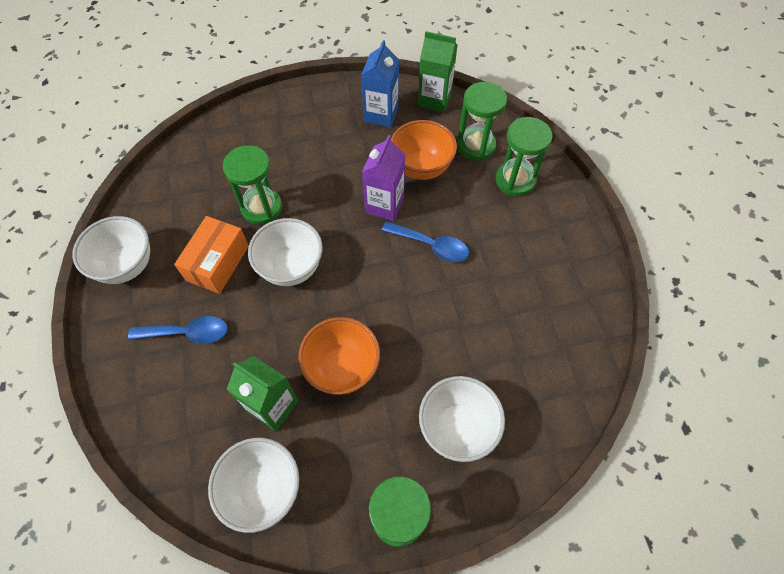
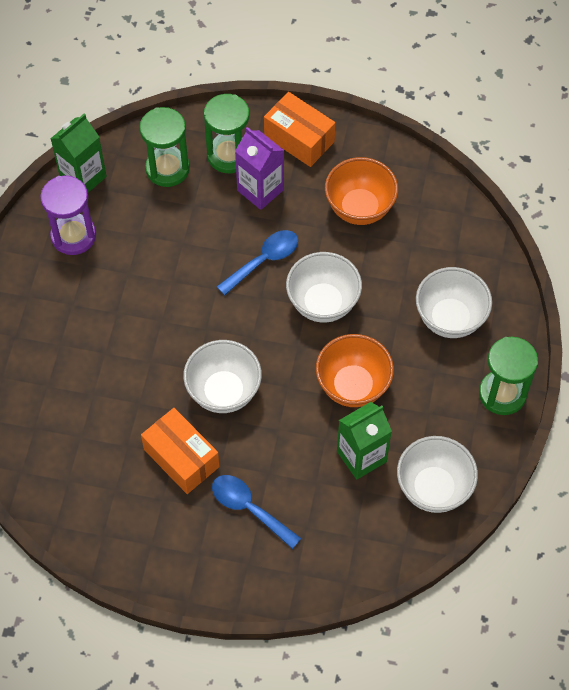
camera: 65 degrees left, 0 degrees up
white bowl [72,216,150,284] -> white bowl moved to [286,252,362,323]
blue spoon [128,316,228,344] -> blue spoon turned 75 degrees counterclockwise [212,475,301,549]
green hourglass [222,145,282,225] -> none
blue carton [361,40,399,127] -> purple hourglass [40,175,96,255]
purple carton [362,135,405,221] -> purple carton moved to [235,127,284,210]
orange bowl [391,120,457,180] -> orange bowl moved to [325,157,398,225]
none -> orange box [264,92,335,167]

